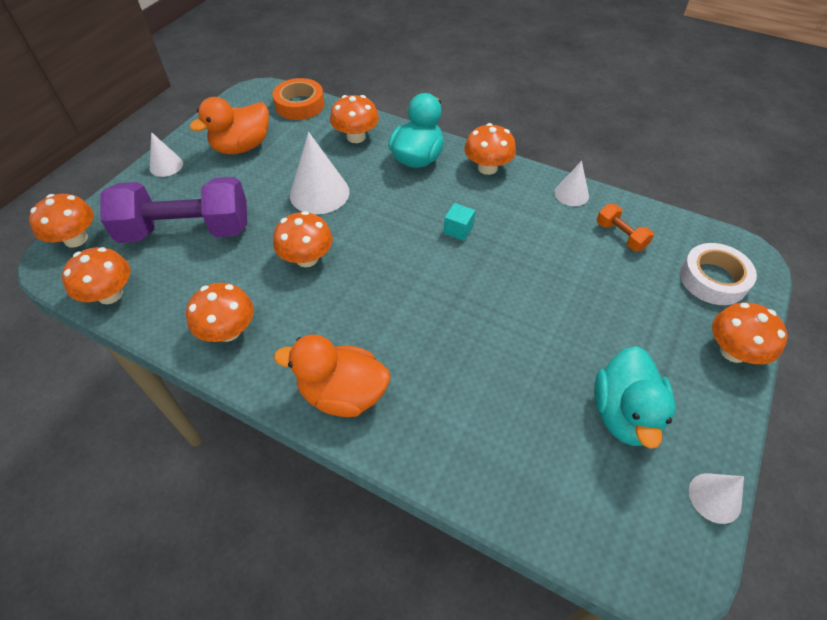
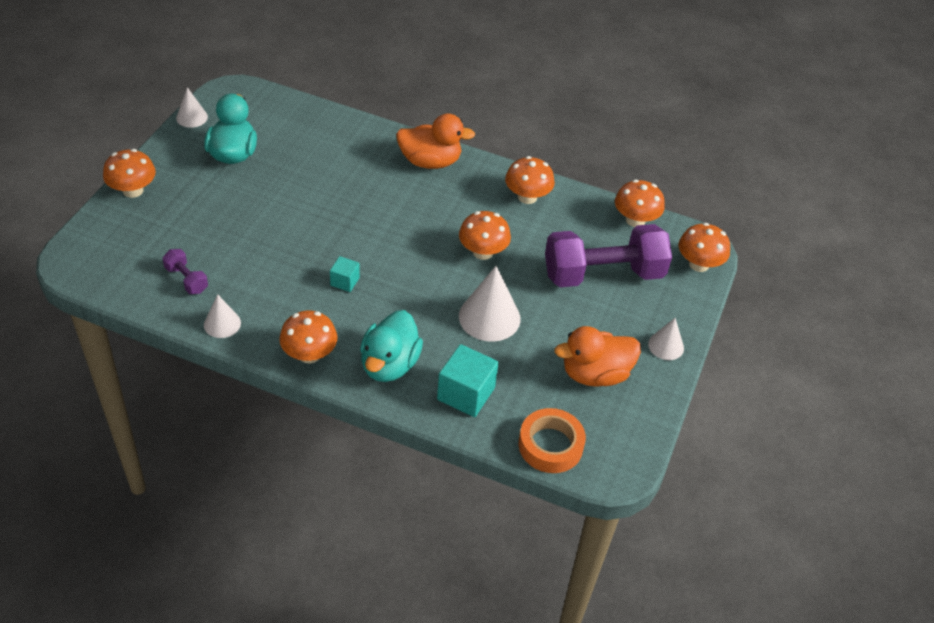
camera: 170 degrees right, 5 degrees down
orange duck [190,97,269,154] -> orange duck turned 150 degrees counterclockwise [555,326,641,387]
orange mushroom [330,95,379,143] -> turquoise cube [437,344,499,417]
orange dumbbell [597,204,654,251] -> purple dumbbell [162,249,208,294]
white tape [680,243,757,305] -> none

